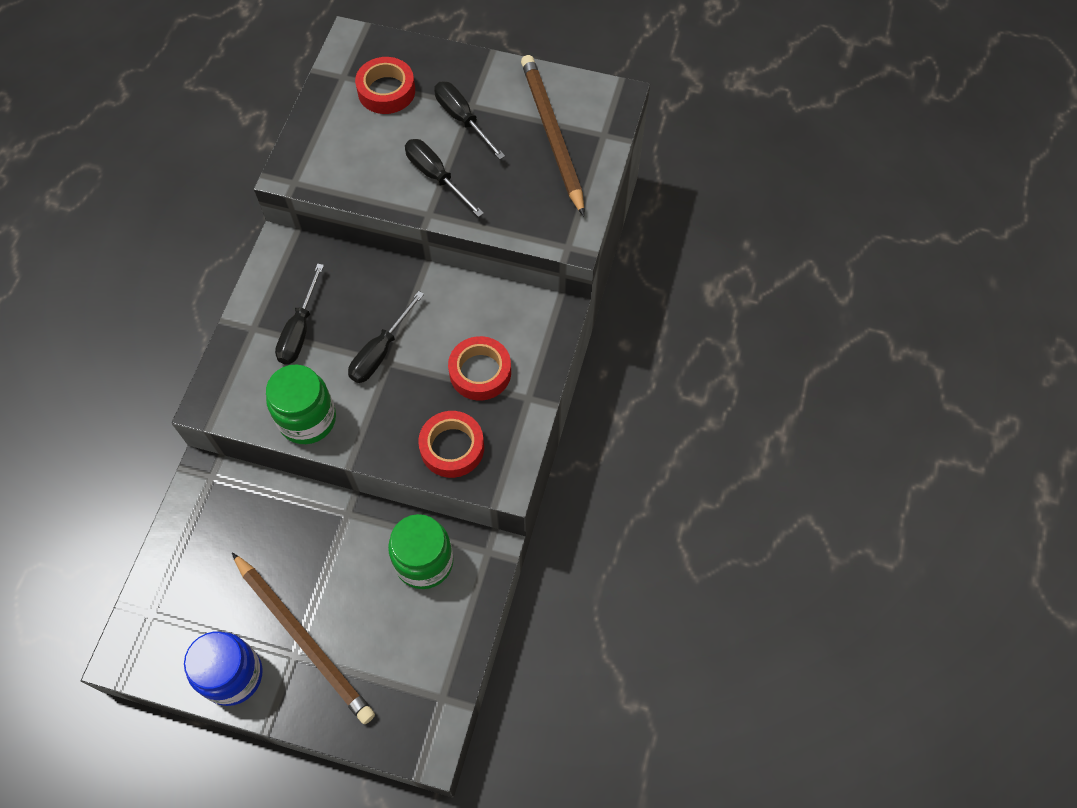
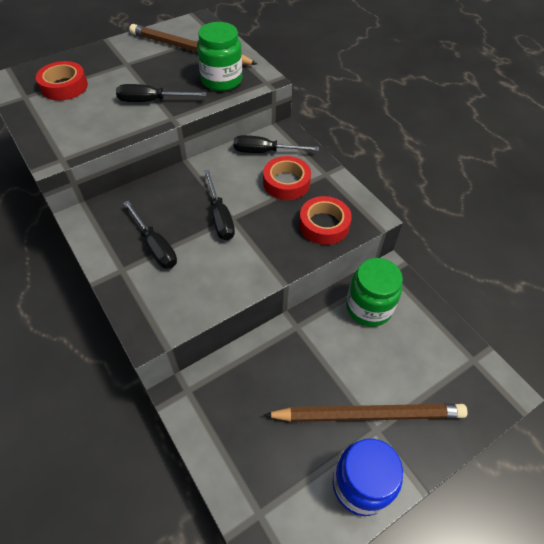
camera: 50 degrees left, 10 degrees down
green jar [266,364,336,444] -> green jar moved to [197,22,242,91]
black screwdriver [434,81,505,159] -> black screwdriver moved to [233,135,319,153]

